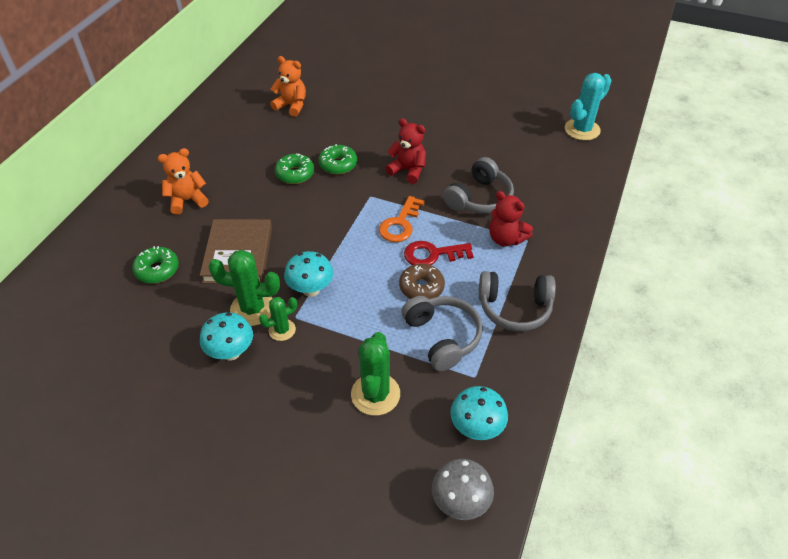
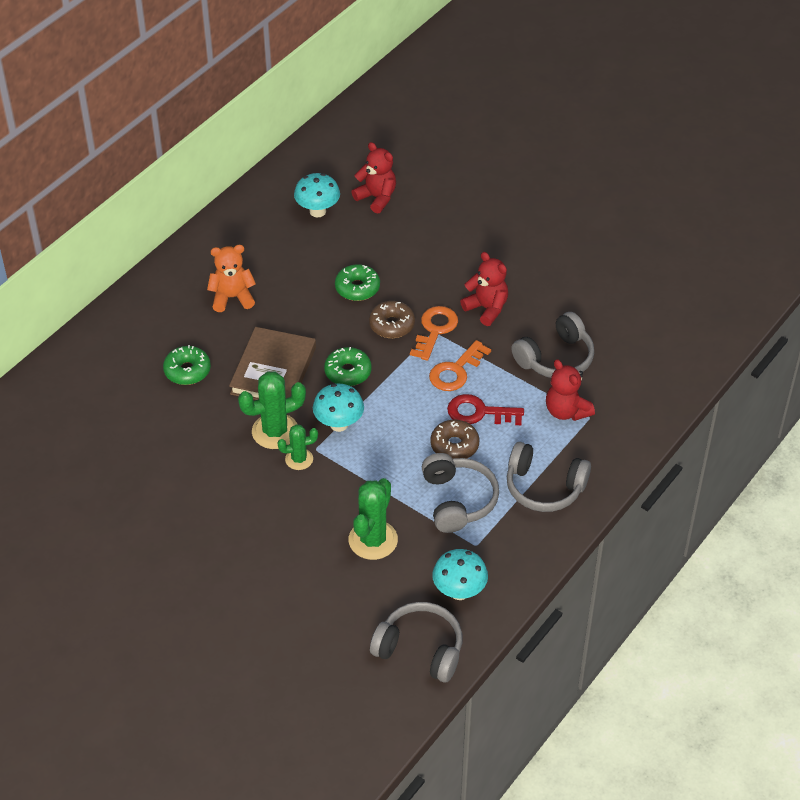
camera: 15 degrees right, 0 degrees up
turquoise mushroom [200,312,253,361] -> turquoise mushroom moved to [294,173,340,217]
green cactus [208,250,280,326] -> green cactus turned 45 degrees counterclockwise [238,371,306,449]
orange teddy bear [270,56,306,117] -> red teddy bear [352,142,396,214]
green donut [319,144,357,175] -> green donut moved to [324,347,372,386]
grey mushroom [432,459,494,520] -> grey headphones [370,602,462,682]
turquoise cactus [565,73,612,141] -> none
none -> brown donut [369,301,415,338]
none -> orange key [410,306,458,361]

